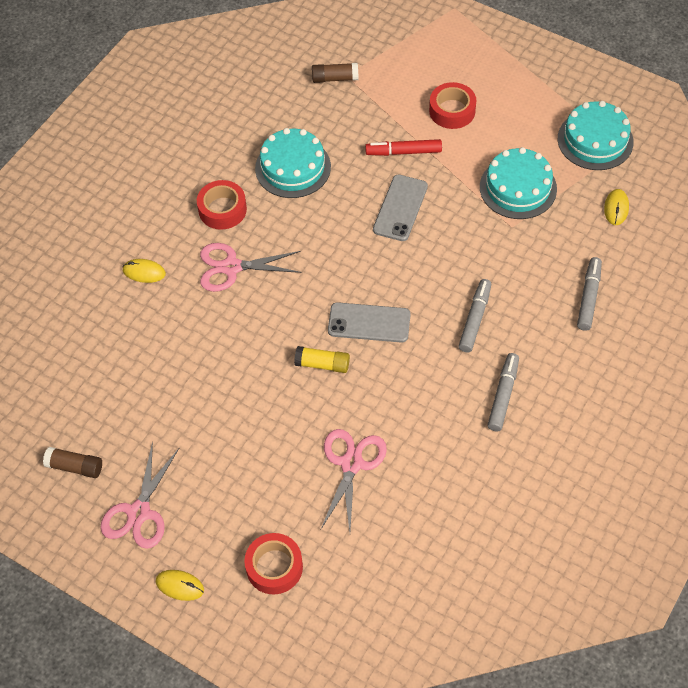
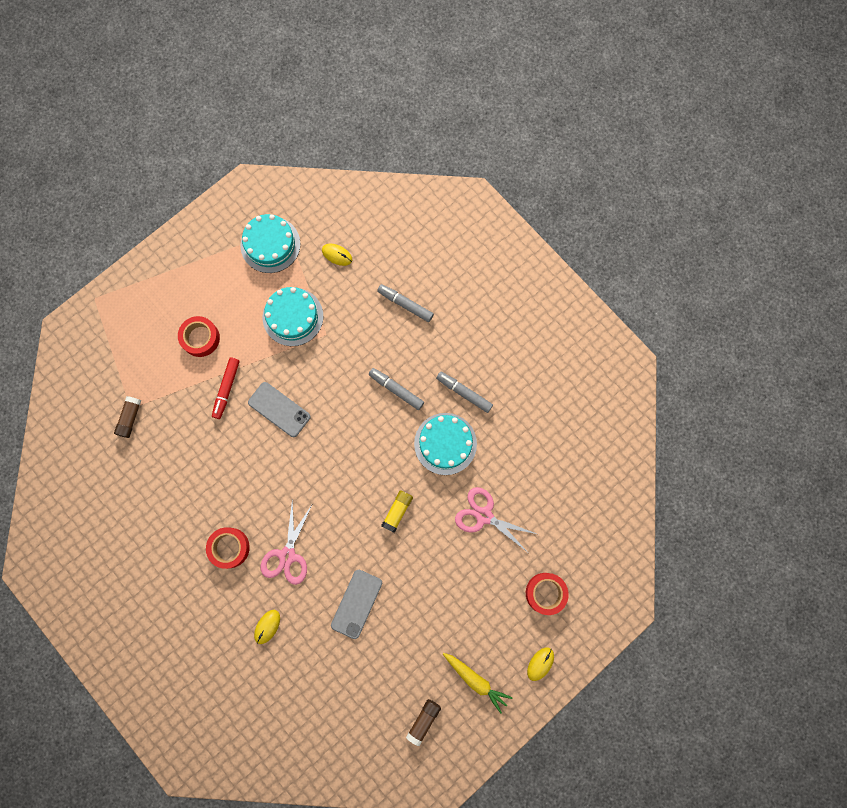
camera: 75 degrees left, 20 degrees up
pink scissors [100,441,179,549] -> yellow carrot [443,653,512,714]
turquoise cake [255,128,331,198] -> turquoise cake moved to [414,413,477,475]
grey phone [328,302,410,343] -> grey phone moved to [331,570,382,639]

